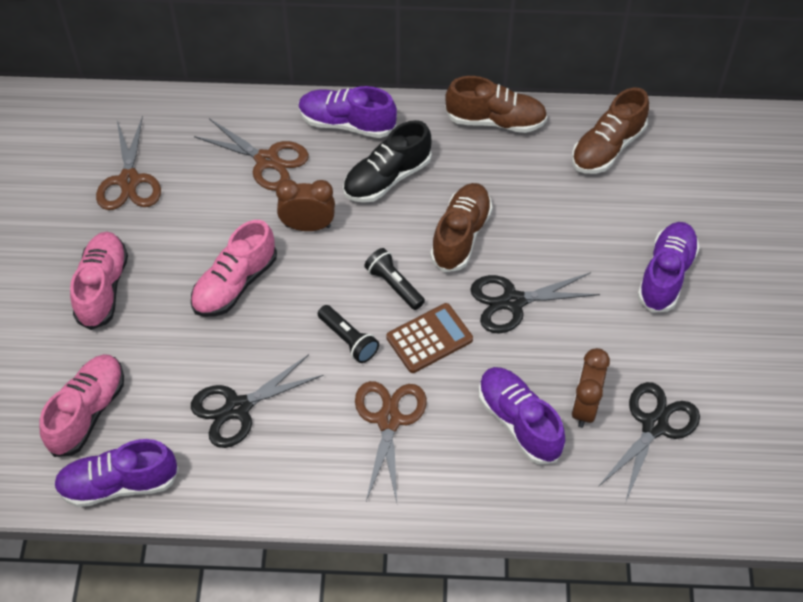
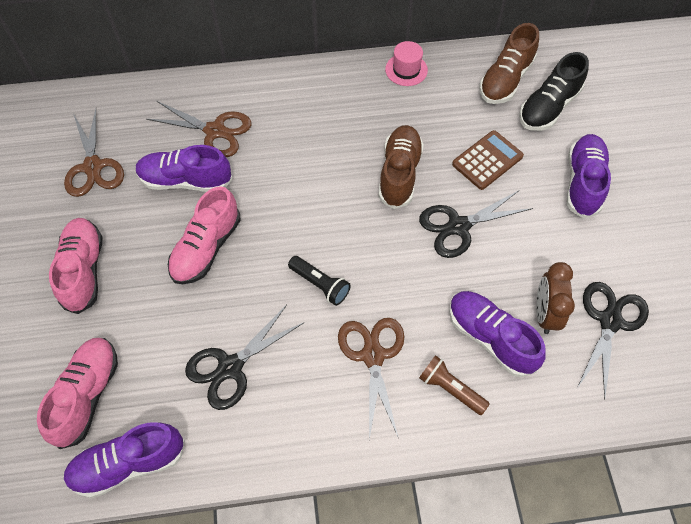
camera: 10 degrees left, 5 degrees up
brown clock [276,179,335,231] -> none
purple shoe [299,86,397,138] -> purple shoe moved to [136,145,233,192]
black shoe [343,120,432,203] -> black shoe moved to [519,52,589,131]
black flashlight [364,248,425,310] -> none
brown calculator [386,303,473,373] -> brown calculator moved to [452,130,524,190]
brown shoe [445,76,547,133] -> pink hat [385,41,428,86]
none -> brown flashlight [419,355,490,415]

